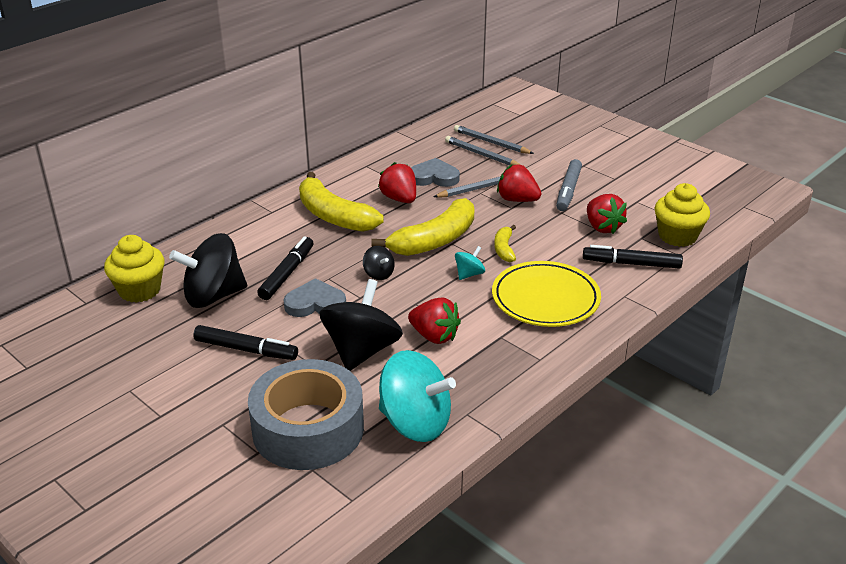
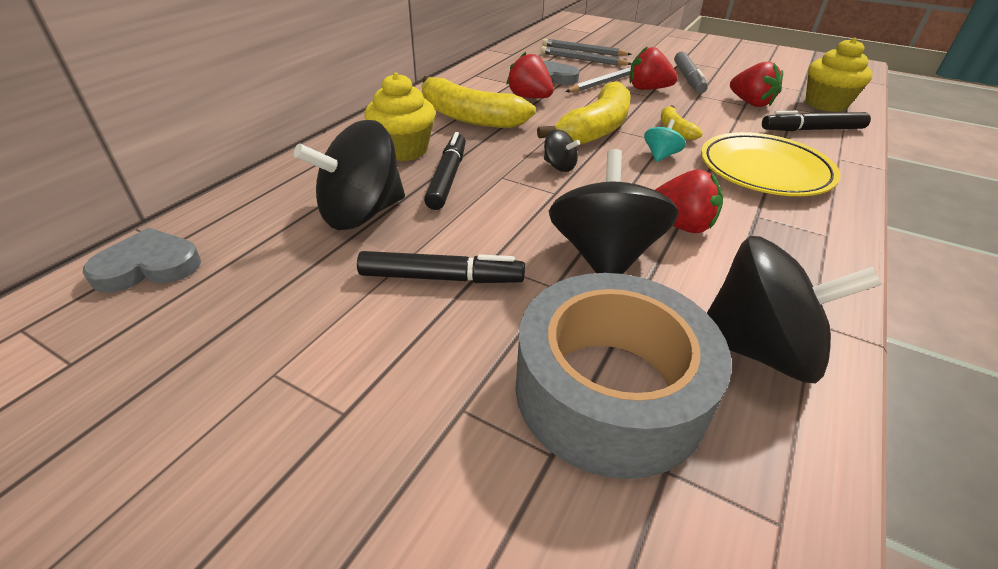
camera: 15 degrees left, 5 degrees up
yellow cupcake [104,235,165,303] -> yellow cupcake moved to [364,72,436,161]
grey heart [283,278,346,317] -> grey heart moved to [83,228,201,293]
turquoise spinning top [379,350,456,442] -> black spinning top [707,236,882,383]

